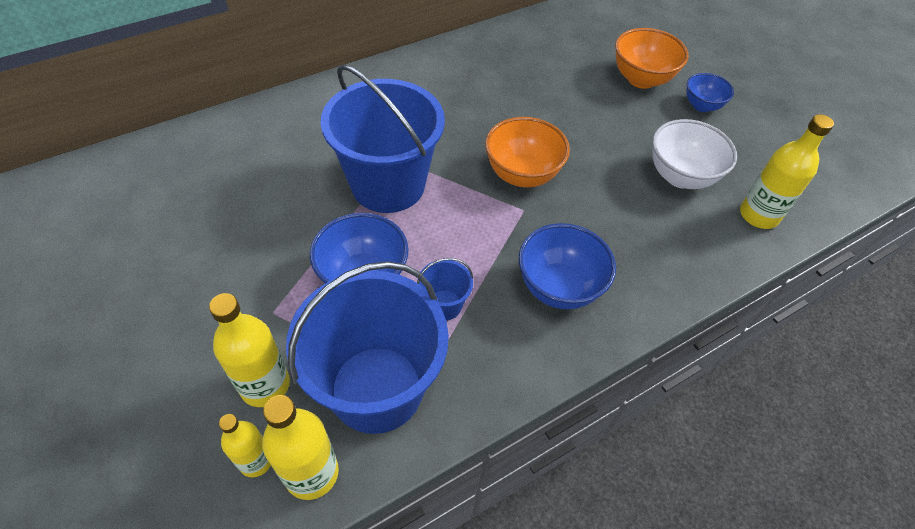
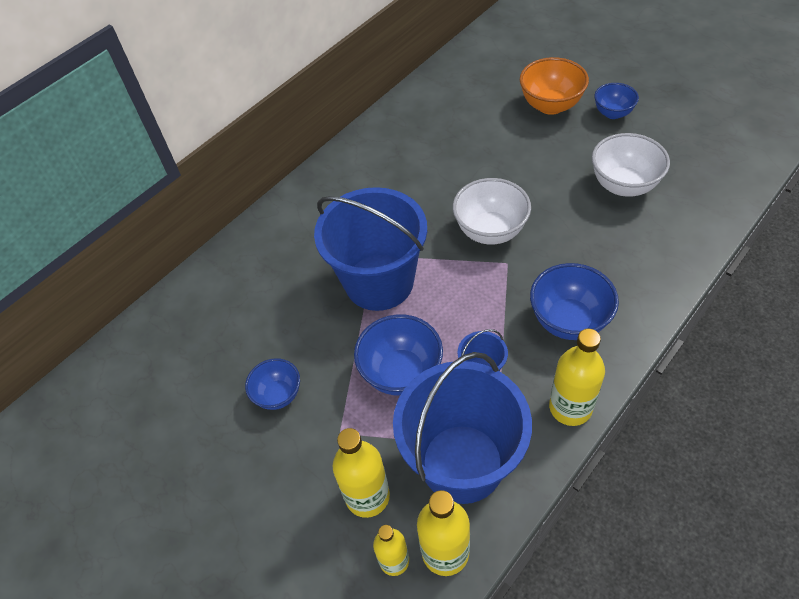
camera: 10 degrees left, 0 degrees up
orange bowl [485,117,570,187] -> white bowl [453,178,531,244]
yellow bottle [740,114,834,229] -> yellow bottle moved to [549,328,605,426]
none -> blue bowl [245,358,300,410]

